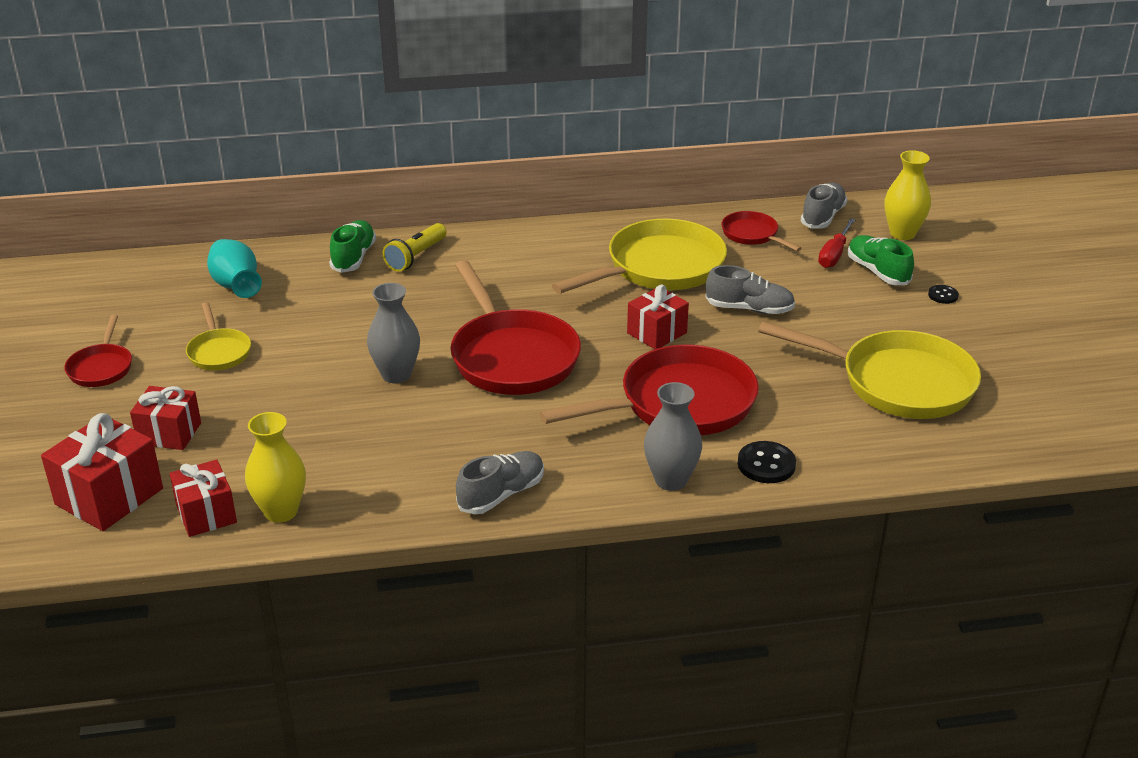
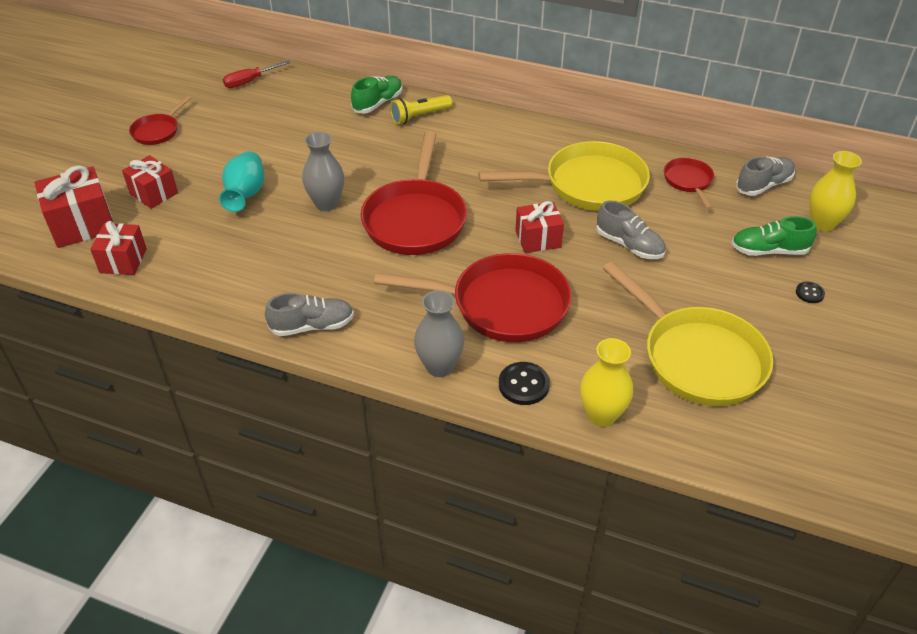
camera: 30 degrees right, 10 degrees up
yellow pan [186,302,251,371] -> none
turquoise vase [207,239,262,298] -> turquoise vase moved to [219,151,264,212]
yellow vase [245,412,306,523] -> yellow vase moved to [580,338,633,427]
red screwdriver [818,218,856,268] -> red screwdriver moved to [223,60,291,88]
green shoe [848,235,914,285] -> green shoe turned 90 degrees counterclockwise [731,216,817,256]

